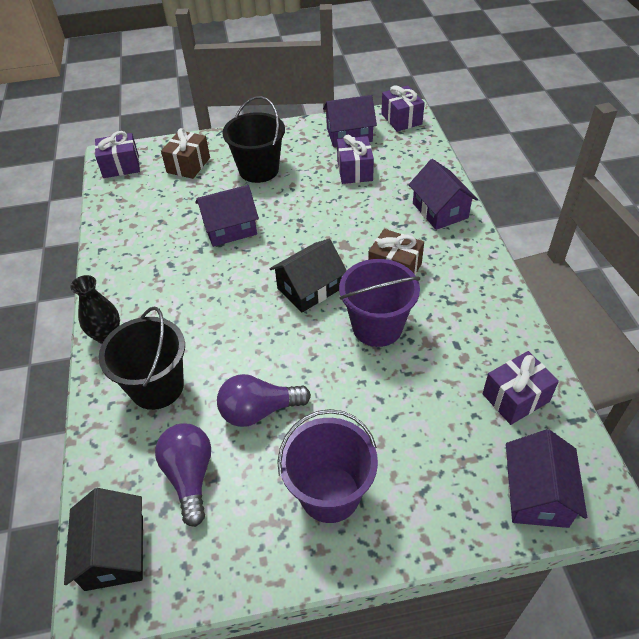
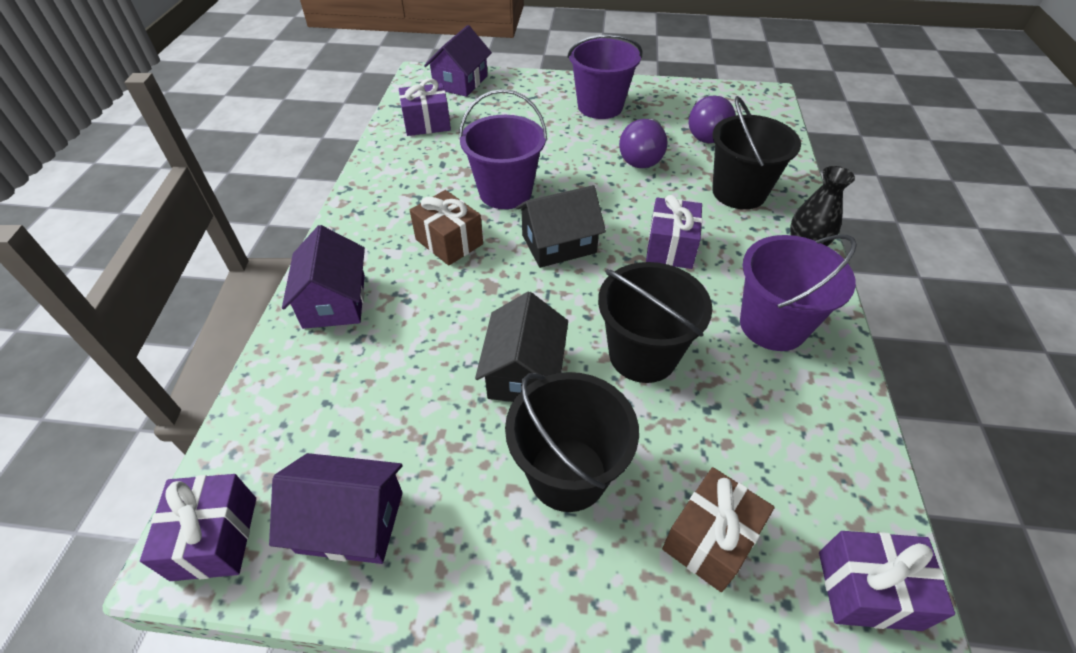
camera: 165 degrees left, 0 degrees up
black house [64,488,143,591] -> black house moved to [475,292,568,402]
purple house [195,185,259,247] -> black bucket [598,262,713,383]
purple light bulb [217,374,311,427] -> purple light bulb turned 105 degrees clockwise [619,119,668,168]
purple gift [337,135,374,184] -> purple gift moved to [646,195,702,269]
none -> purple bucket [740,234,857,351]

